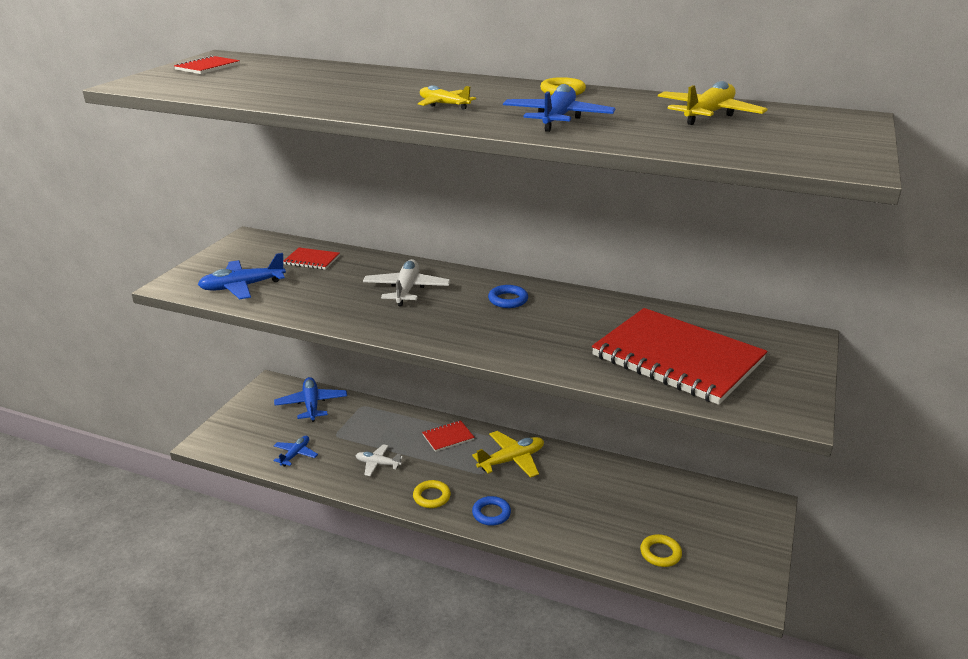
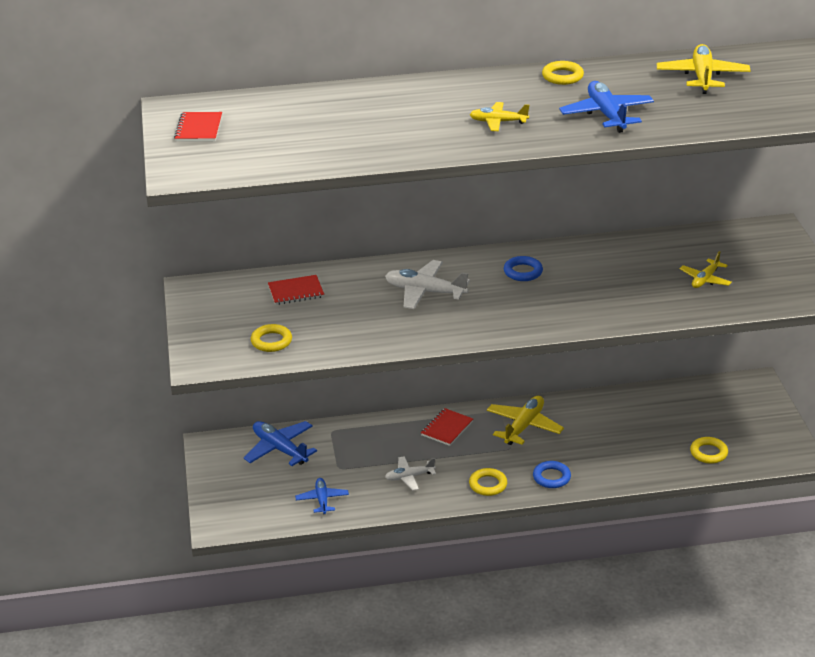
camera: 30 degrees left, 5 degrees up
blue plane [198,253,286,299] -> yellow ring [251,324,292,352]
white plane [363,259,450,306] -> white plane turned 45 degrees counterclockwise [385,260,470,309]
red notebook [592,308,767,405] -> yellow plane [679,251,732,288]

